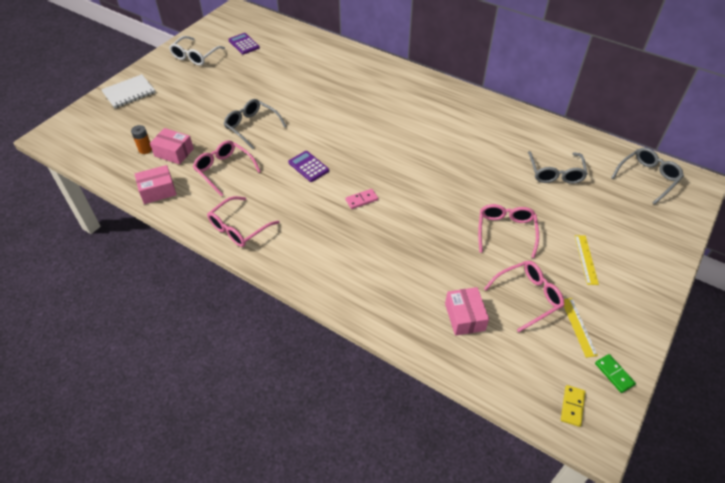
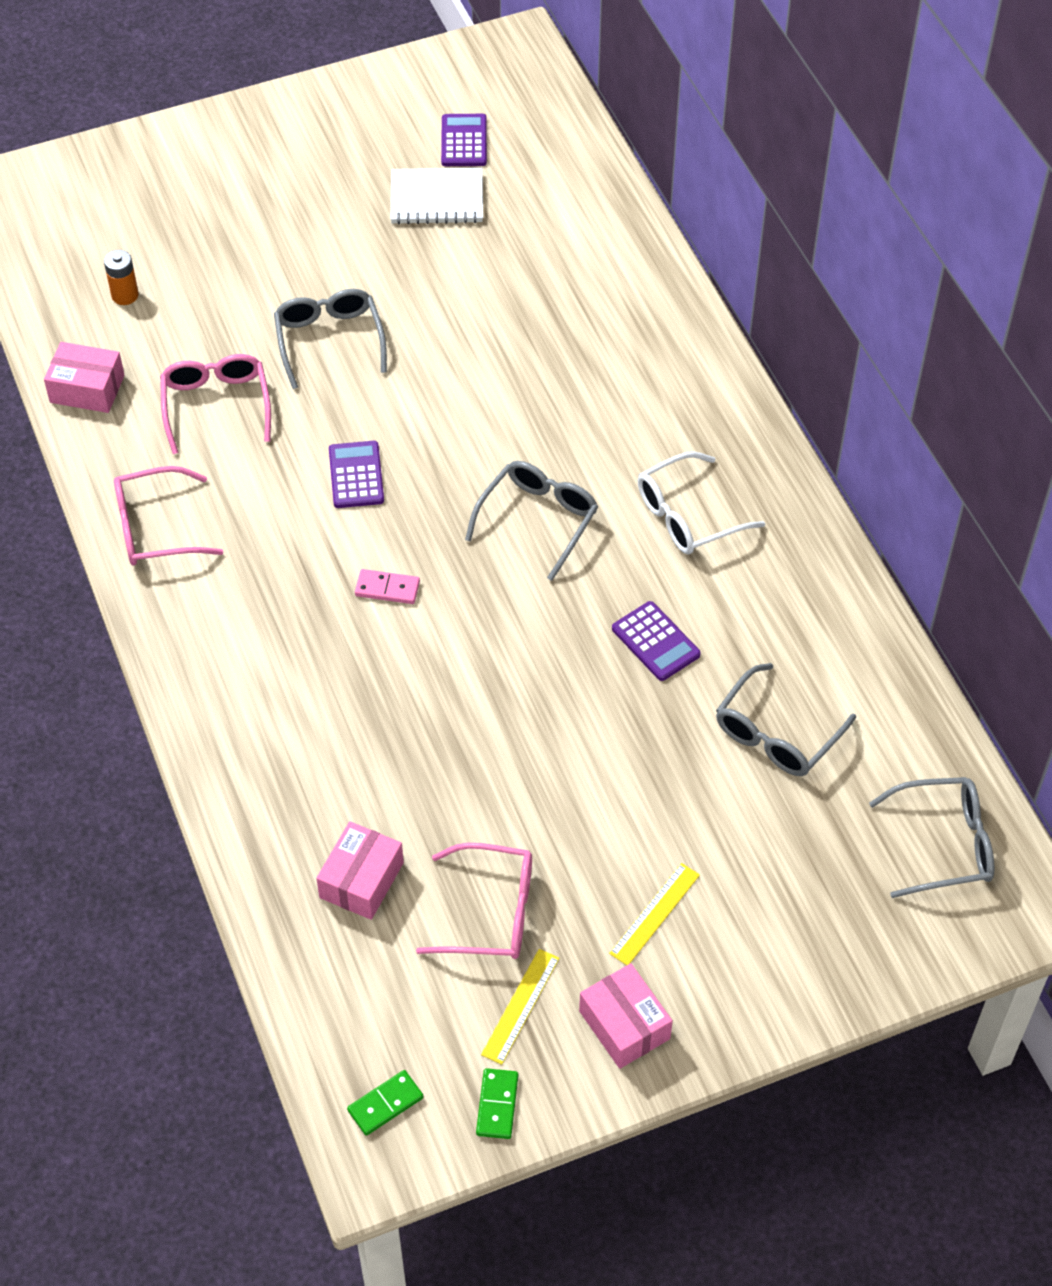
camera: 35 degrees right, 5 degrees up
white notebook [101,74,156,108] -> white notebook moved to [391,168,483,224]
pink box [150,128,194,164] -> pink box moved to [579,963,673,1069]
white glasses [169,36,225,66] -> white glasses moved to [638,452,765,554]
pink glasses [478,204,539,258] -> none
yellow domino [561,385,586,427] -> green domino [347,1070,424,1136]
none -> grey glasses [465,461,598,581]
none -> purple calculator [612,601,701,681]

